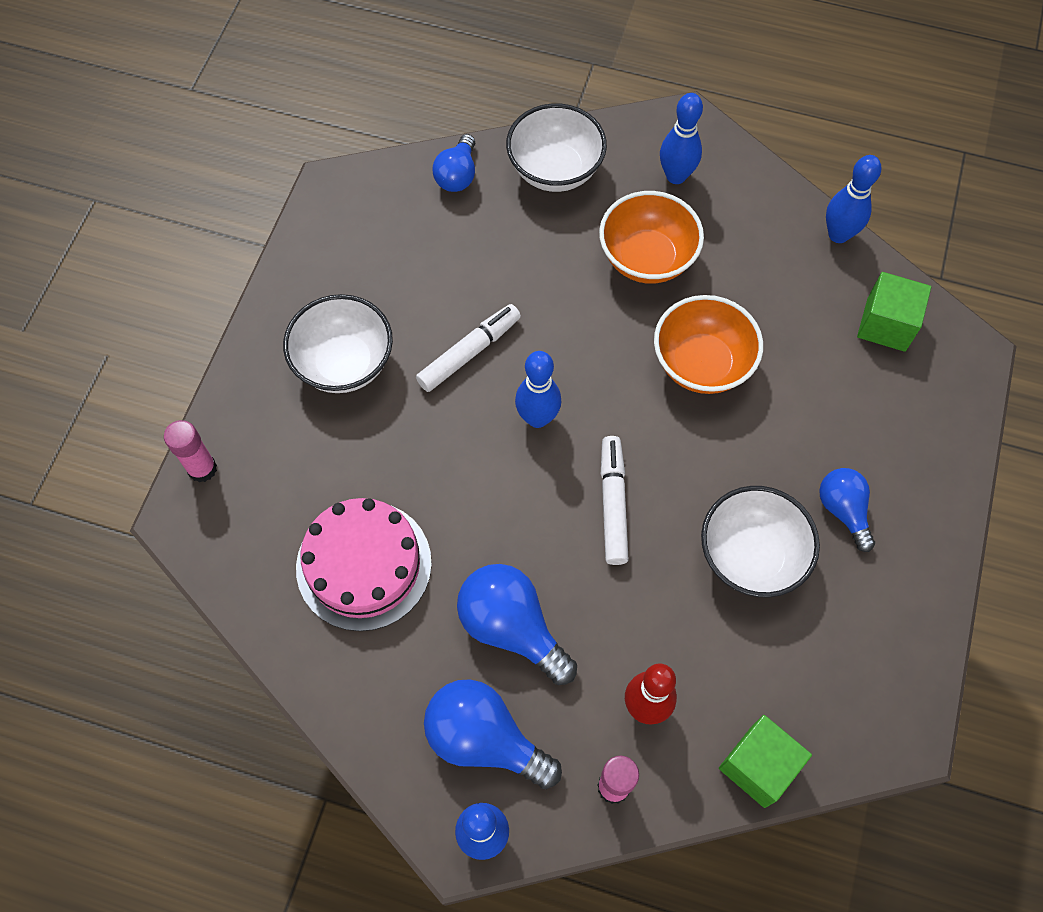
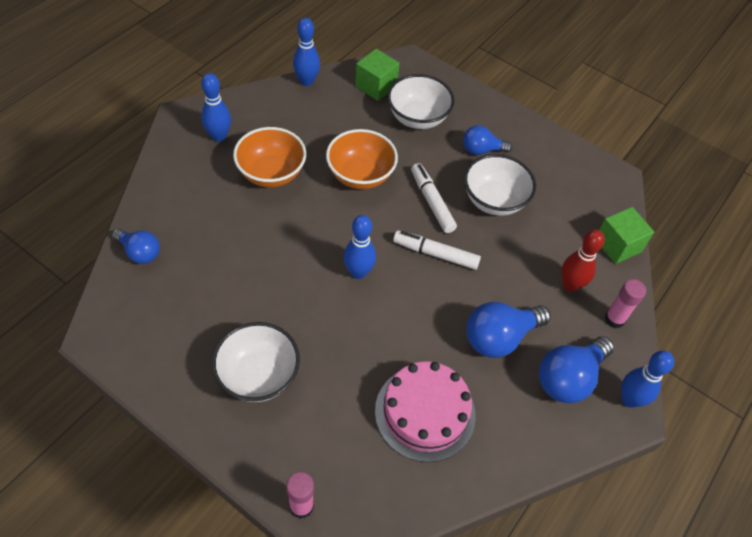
camera: 75 degrees left, 10 degrees down
white marker [416,304,521,392] -> white marker moved to [411,163,457,233]
white bowl [506,104,607,192] -> white bowl moved to [387,74,455,129]

